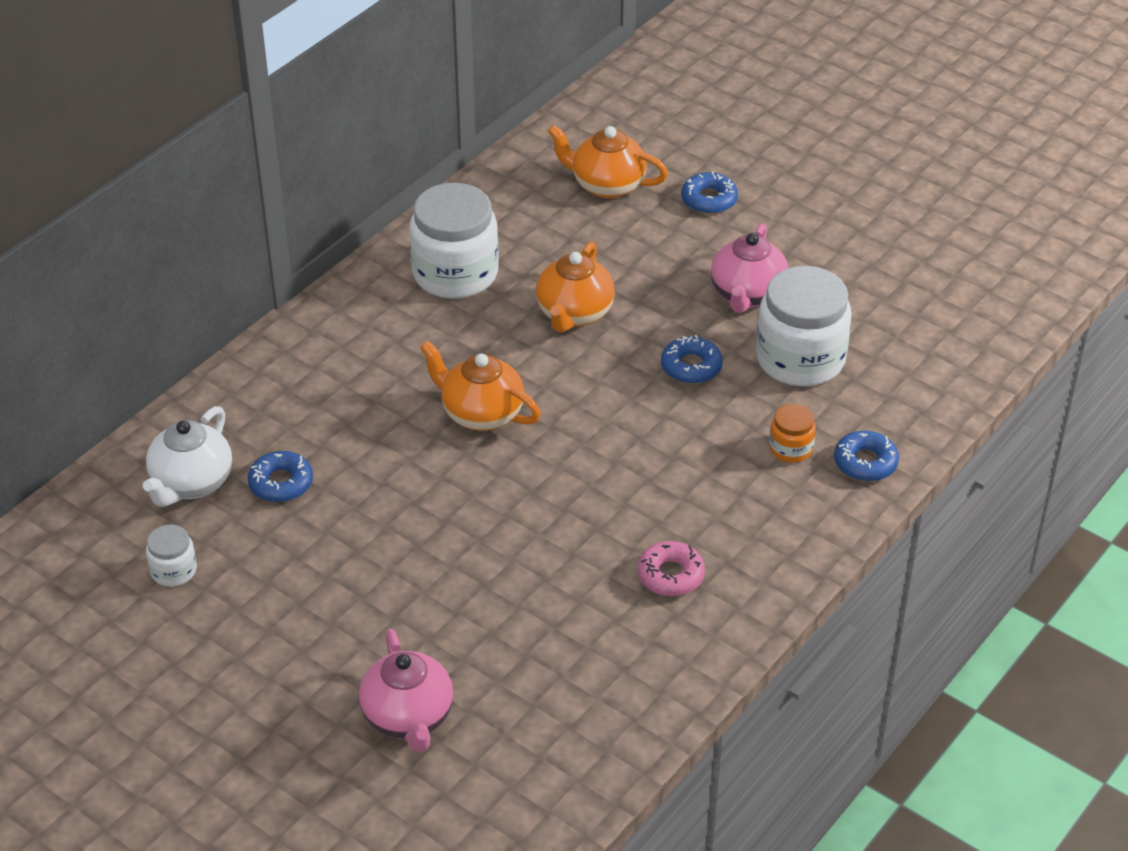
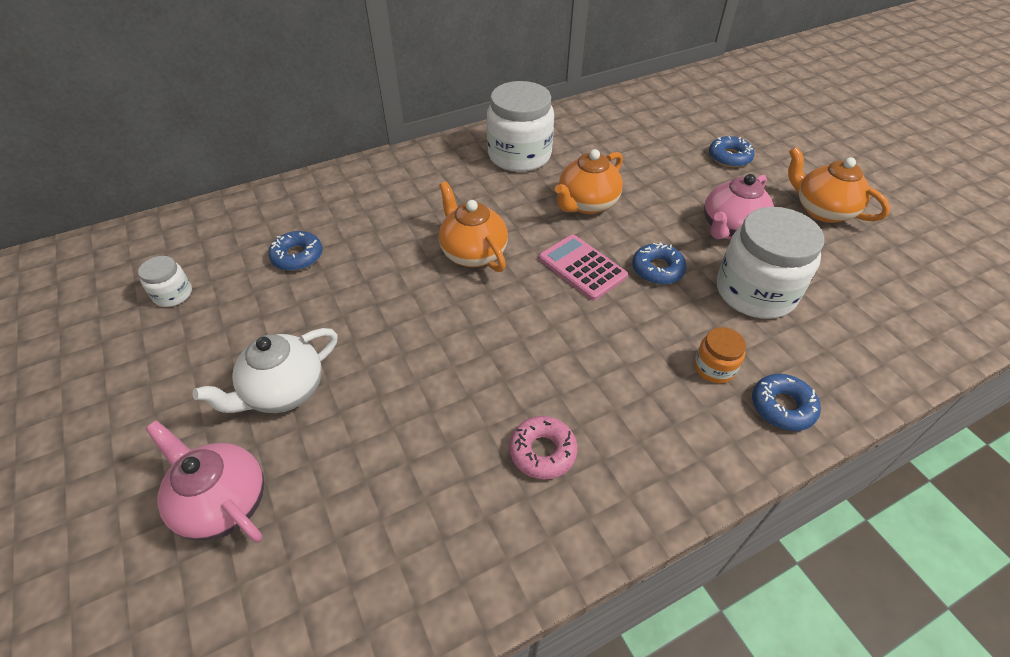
camera: 25 degrees right, 5 degrees up
white teapot [143,406,232,507] -> white teapot moved to [193,328,338,413]
pink teapot [359,629,453,752] -> pink teapot turned 120 degrees clockwise [145,420,264,543]
orange teapot [548,125,668,199] -> orange teapot moved to [788,147,890,223]
none -> pink calculator [539,234,628,301]

